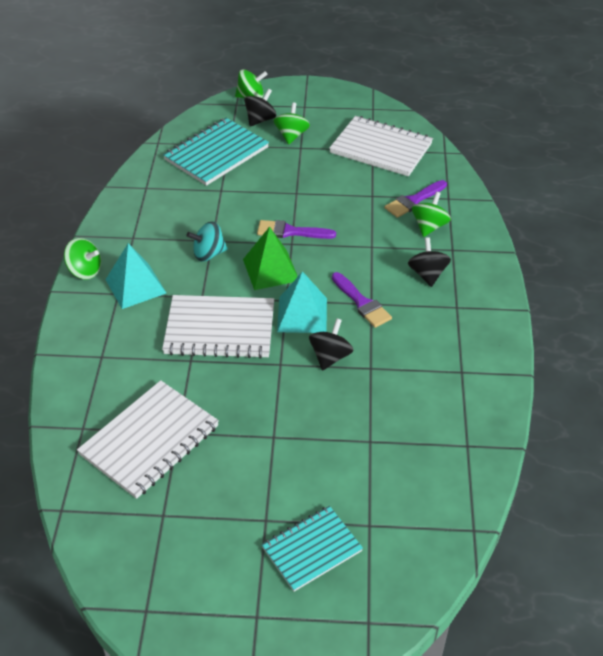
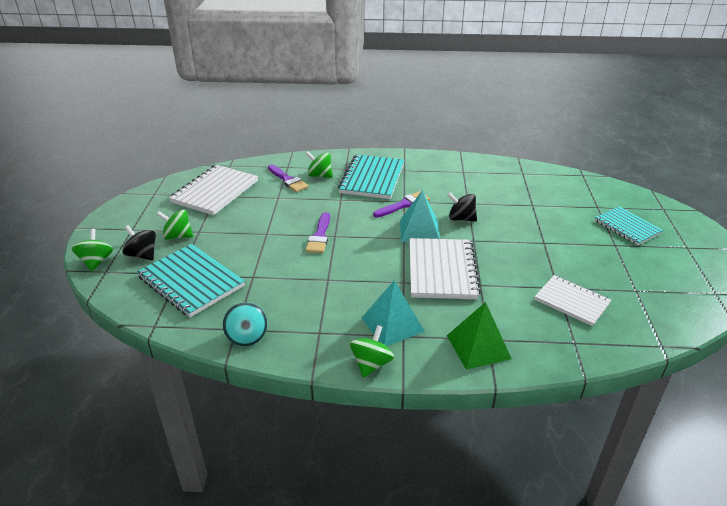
camera: 90 degrees left, 10 degrees down
white notebook [77,380,219,499] -> white notebook [534,275,611,326], size x0.65
turquoise spinning top [186,222,228,262] -> turquoise spinning top moved to [223,302,268,346]
green pyramid [243,227,298,290] -> green pyramid moved to [447,302,512,370]
black spinning top [408,237,451,287] -> turquoise notebook [338,154,404,199]

